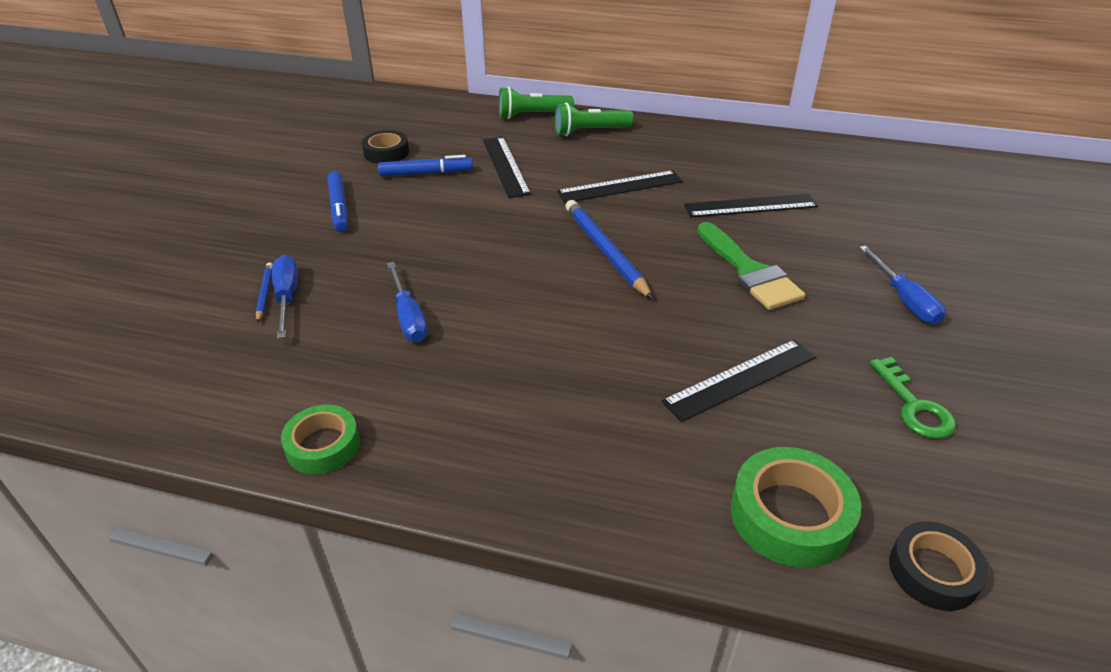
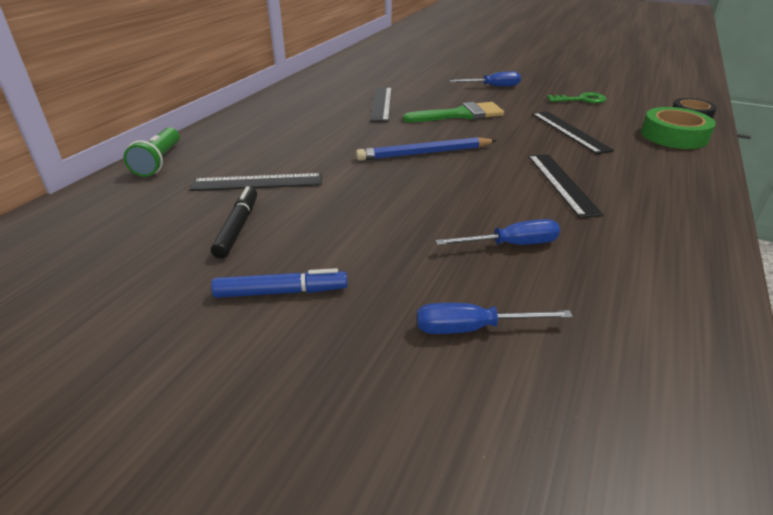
camera: 80 degrees left, 5 degrees down
blue pencil [256,263,273,323] -> none
green tape [281,405,360,474] -> none
black tape [362,130,409,164] -> none
blue marker [378,155,473,177] -> black marker [211,186,257,259]
green flashlight [554,103,633,136] -> none
black ruler [557,170,683,203] -> black ruler moved to [528,154,604,218]

